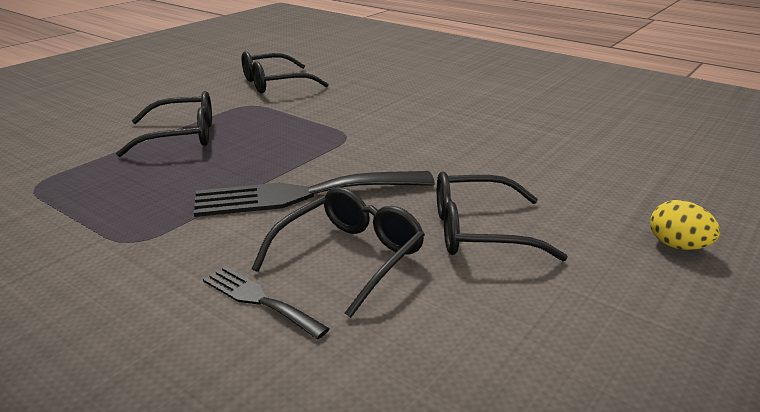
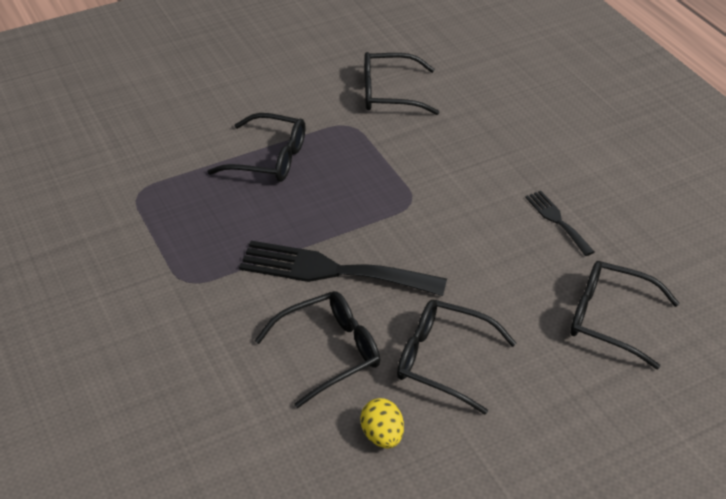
camera: 25 degrees right, 15 degrees up
black fork [203,266,330,340] -> black fork moved to [525,191,594,256]
yellow egg [650,200,720,250] -> yellow egg moved to [360,398,404,448]
none -> black glasses [570,261,680,369]

